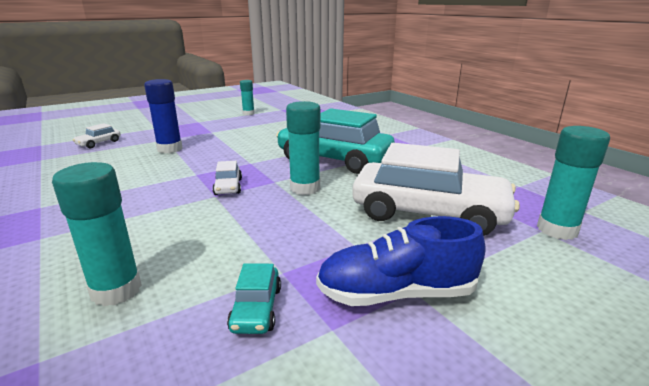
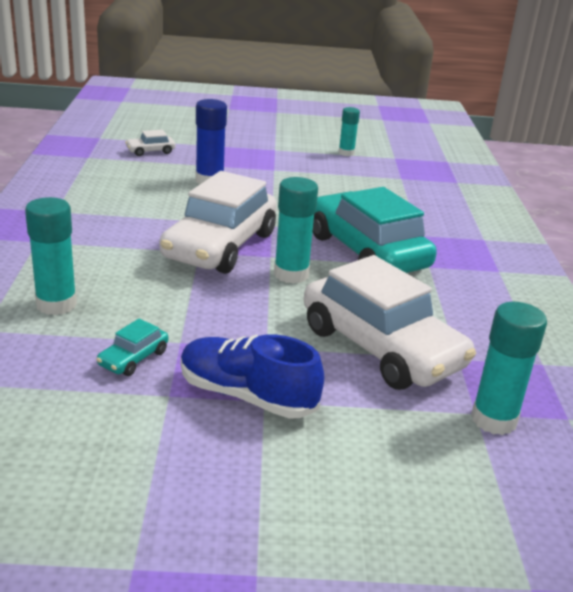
camera: 30 degrees right, 5 degrees up
white car [212,161,242,195] -> white car [159,171,277,274], size x2.47

